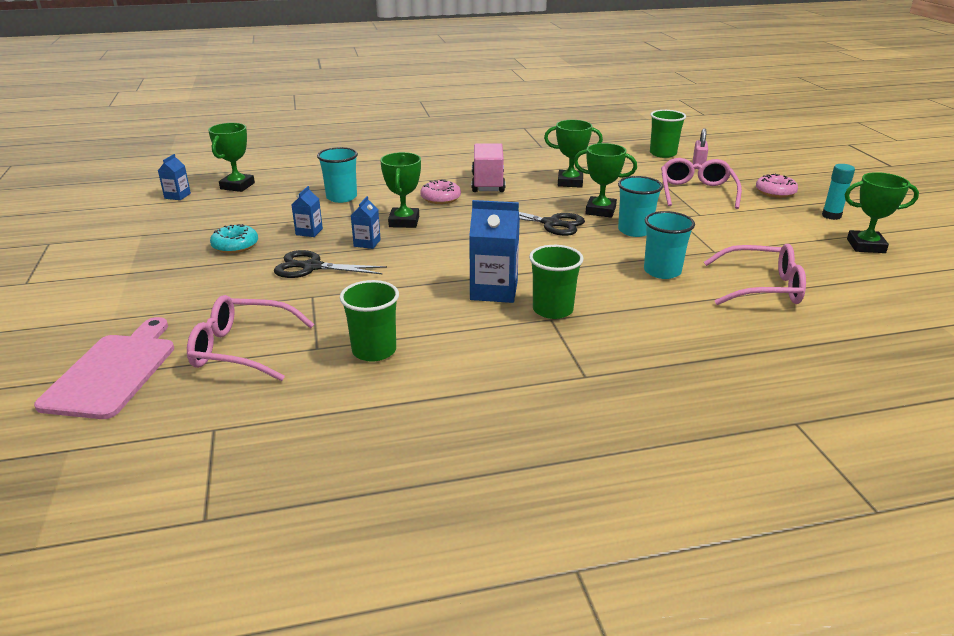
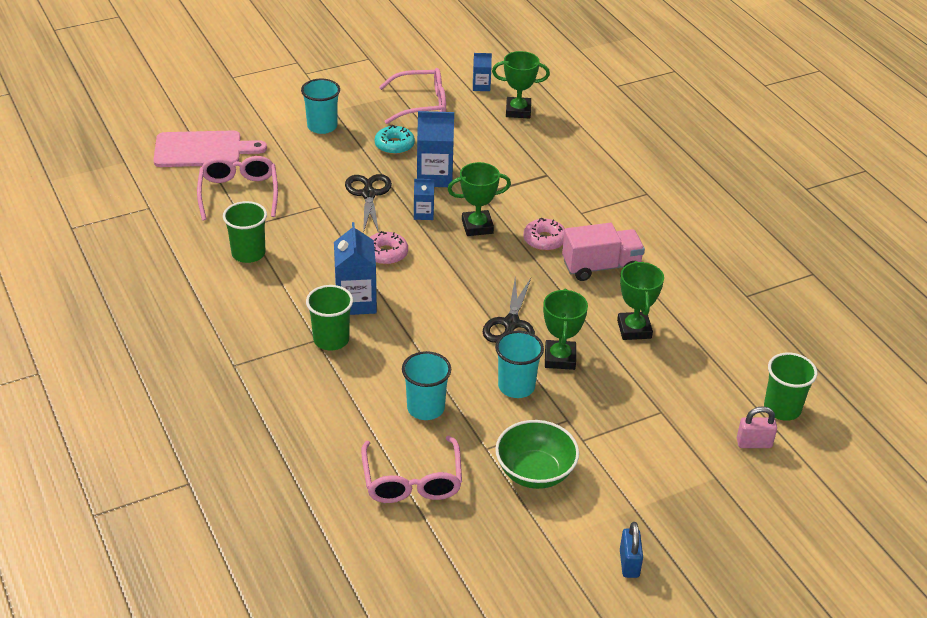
camera: 75 degrees right, 10 degrees up
blue carton [291,186,323,237] -> blue carton [417,111,454,187], size x1.84
turquoise cup [317,147,358,203] -> turquoise cup moved to [301,79,340,134]
pink glasses [661,158,742,209] -> pink glasses moved to [379,68,446,124]
pink donut [756,174,798,198] -> pink donut moved to [370,231,408,265]
turquoise glue stick [822,164,855,220] -> blue padlock [620,522,643,578]
green trophy [844,172,919,253] -> none
none -> green bowl [495,420,579,489]

